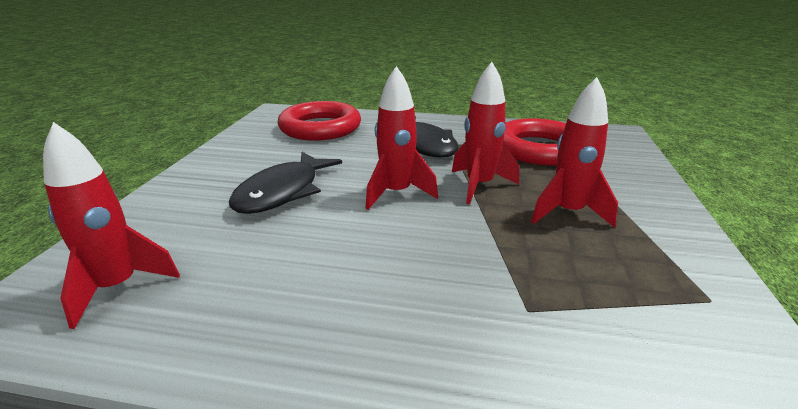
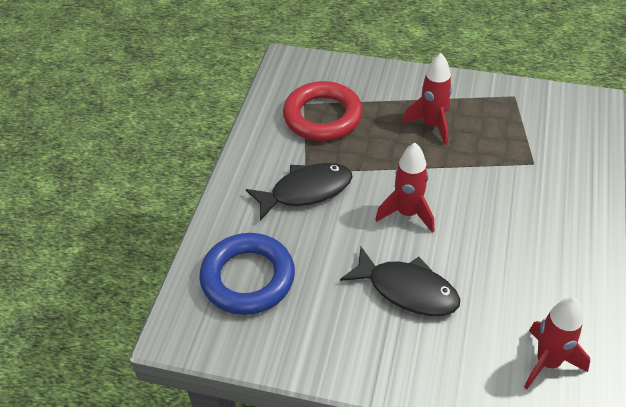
camera: 85 degrees left, 20 degrees up
red ring [277,101,361,141] -> blue ring [199,233,295,315]
red rocket [452,62,519,204] -> none

